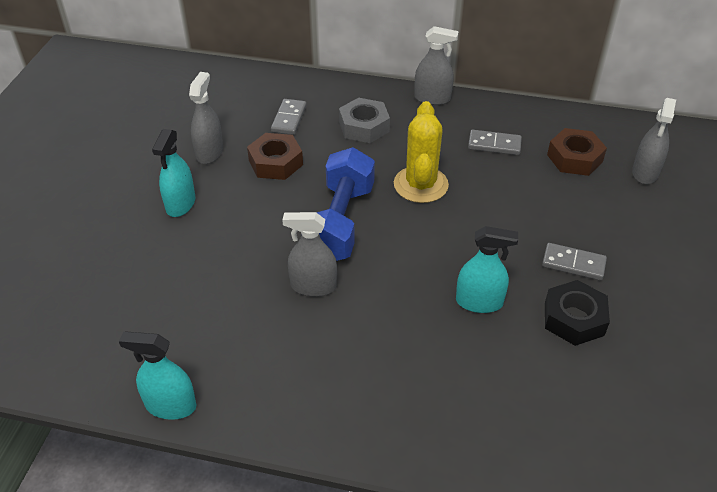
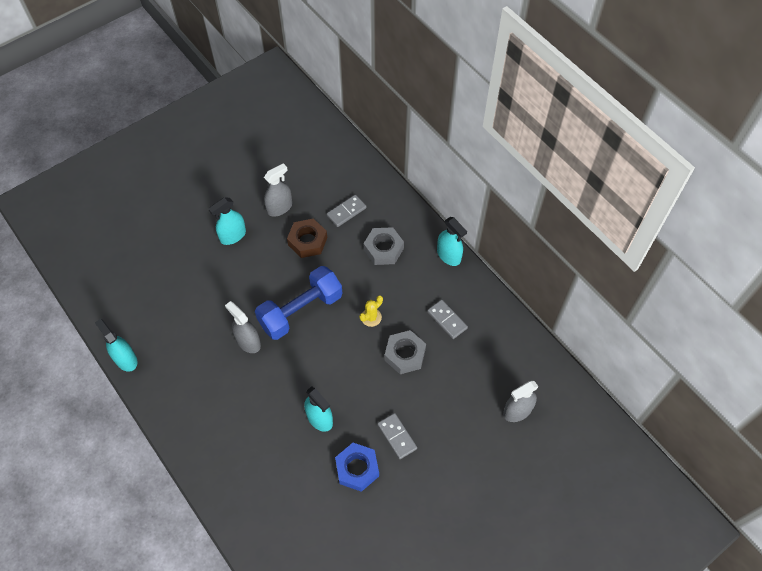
camera: 40 degrees right, 15 degrees up
yellow cactus [394,101,449,203] -> yellow cactus [359,295,383,327], size x0.51
grey spray bottle [414,26,459,105] -> turquoise spray bottle [437,217,467,266]
black nut [545,280,610,346] -> blue nut [335,443,379,492]
brown nut [547,128,607,176] -> none
none -> grey nut [384,330,426,374]

